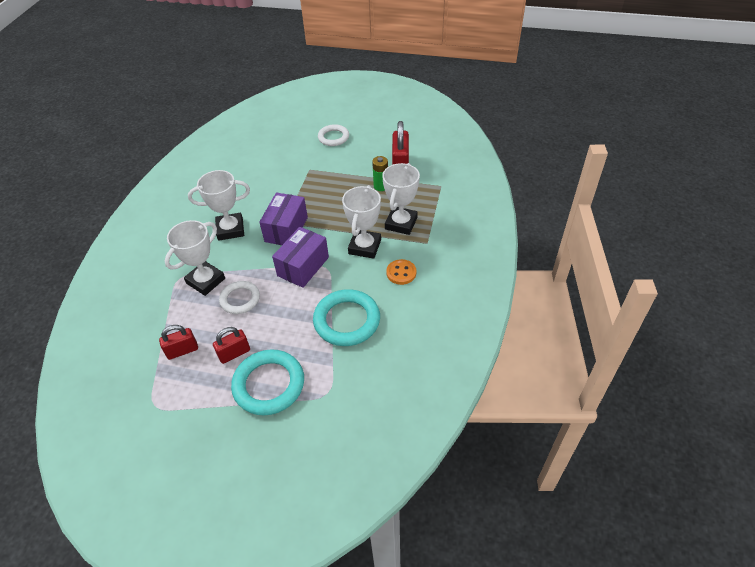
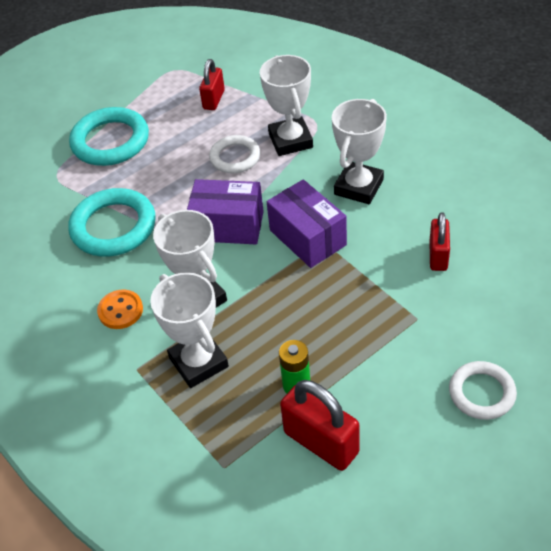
camera: 130 degrees right, 0 degrees up
red padlock [213,327,250,364] -> red padlock moved to [429,212,450,271]
purple box [272,227,329,288] -> purple box turned 60 degrees counterclockwise [187,179,264,244]

